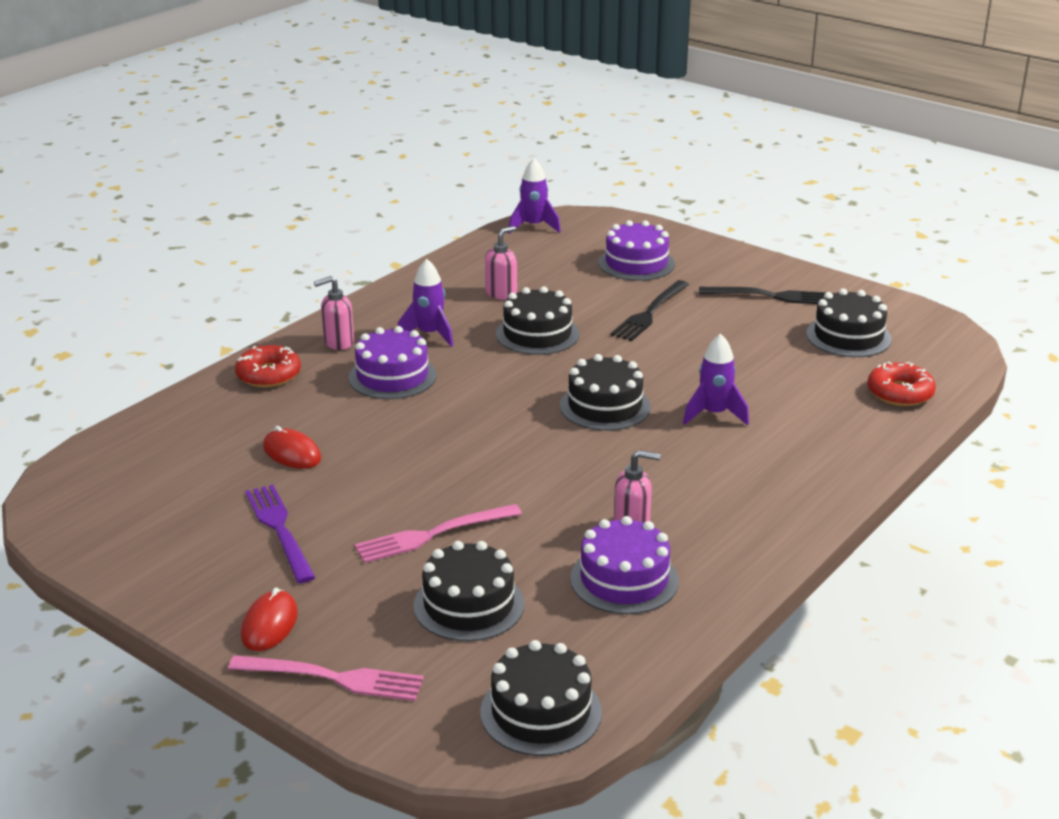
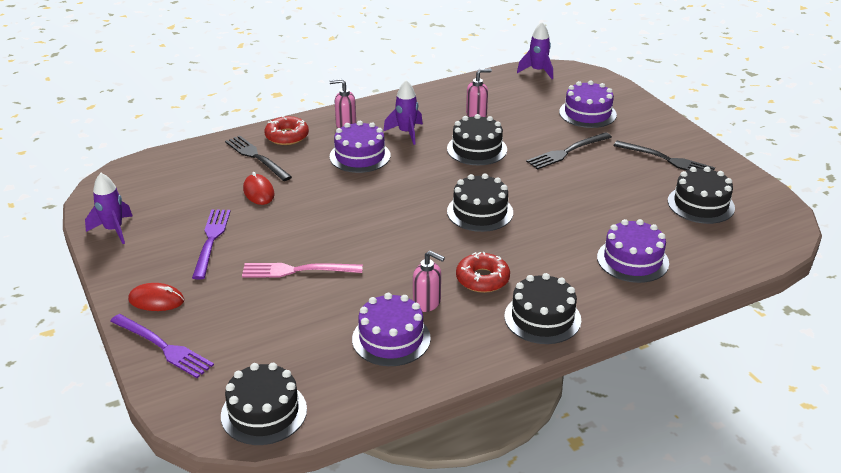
camera: 25 degrees right, 5 degrees up
pink fork [228,655,424,701] -> purple fork [110,314,214,378]
red mouse [241,587,298,651] -> red mouse turned 60 degrees clockwise [128,283,184,311]
black cake [413,541,524,641] -> black cake moved to [505,273,581,344]
purple rocket [683,333,749,425] -> purple rocket moved to [85,173,133,244]
red donut [867,362,936,406] -> red donut moved to [456,252,510,293]
none -> black fork [225,136,292,181]
none -> purple cake [597,219,669,283]

